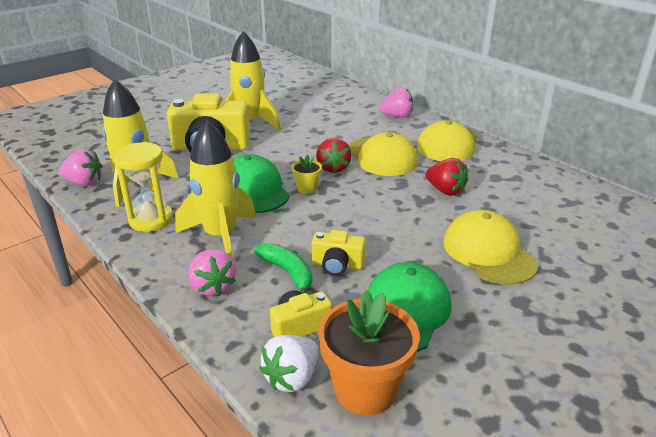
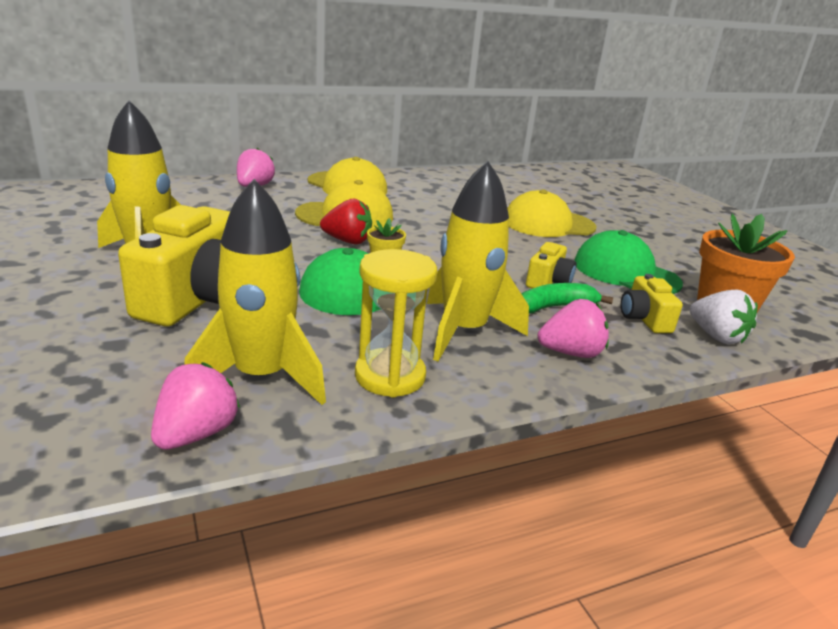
camera: 75 degrees left, 5 degrees down
red strawberry [425,158,468,196] -> none

